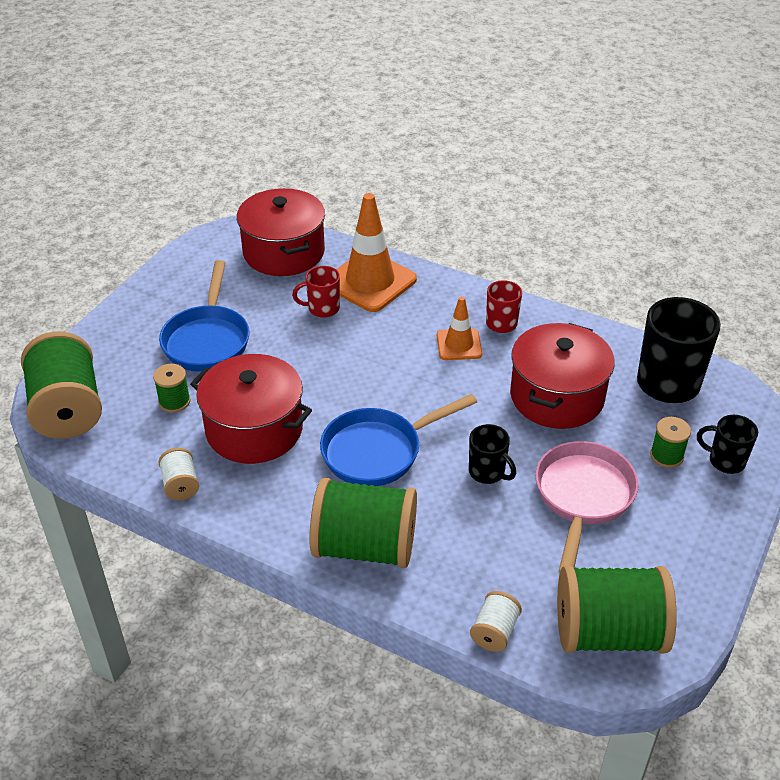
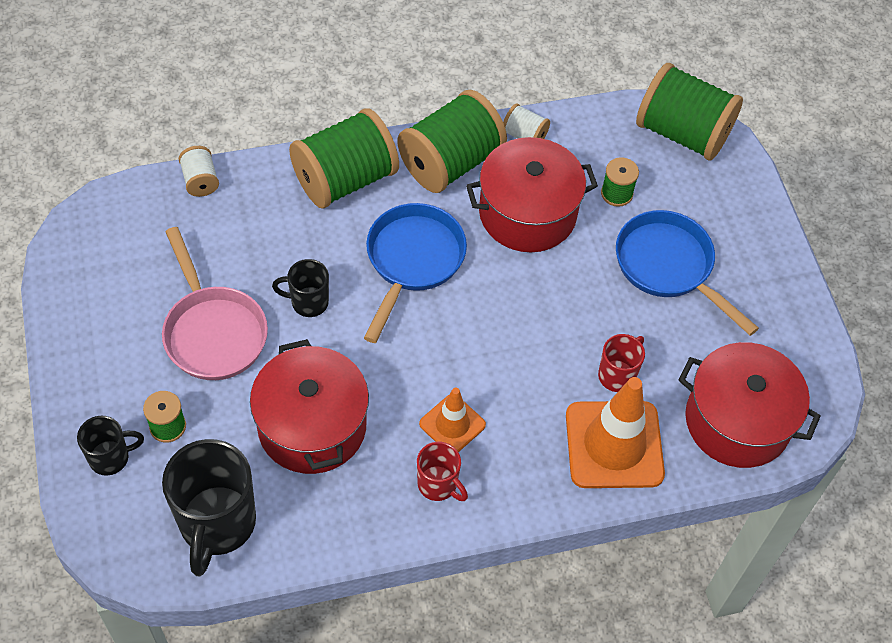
camera: 135 degrees right, 15 degrees up
green spool [557,565,677,653] -> green spool moved to [397,90,507,193]

